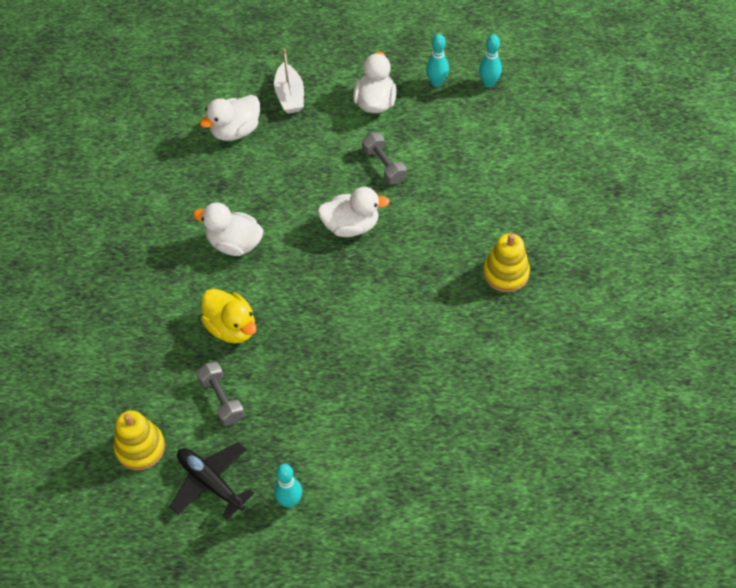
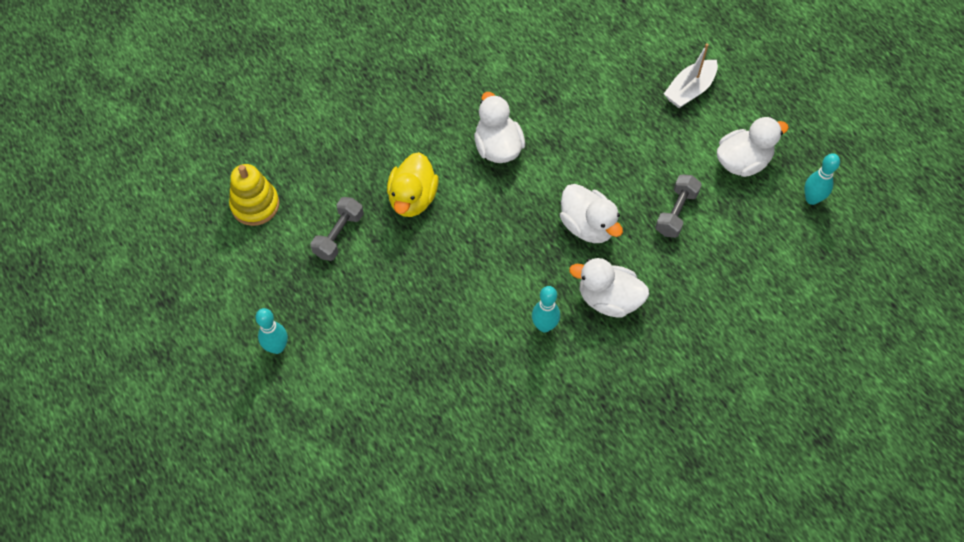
camera: 55 degrees right, 5 degrees up
black plane [170,442,254,520] -> none
white duck [200,95,260,141] -> white duck moved to [569,258,649,318]
turquoise bowling pin [479,35,502,88] -> turquoise bowling pin moved to [532,286,560,332]
yellow stacking toy [483,233,530,292] -> none

